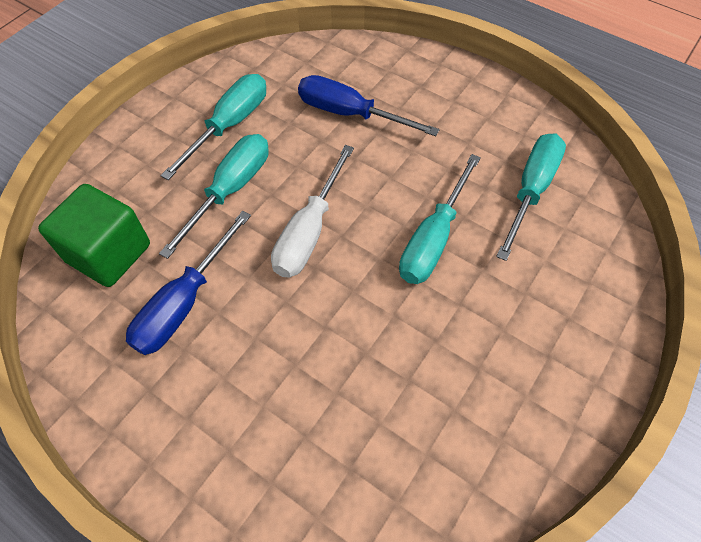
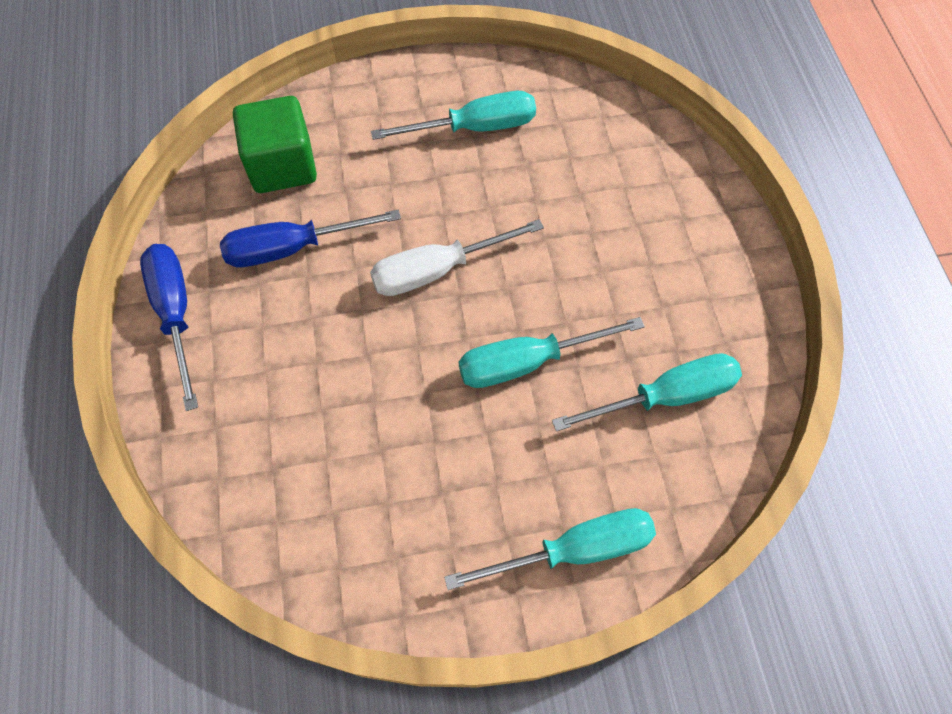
camera: 45 degrees right, 5 degrees up
turquoise screwdriver [159,134,269,259] -> turquoise screwdriver moved to [444,508,656,590]
blue screwdriver [298,75,440,136] -> blue screwdriver moved to [140,244,198,411]

